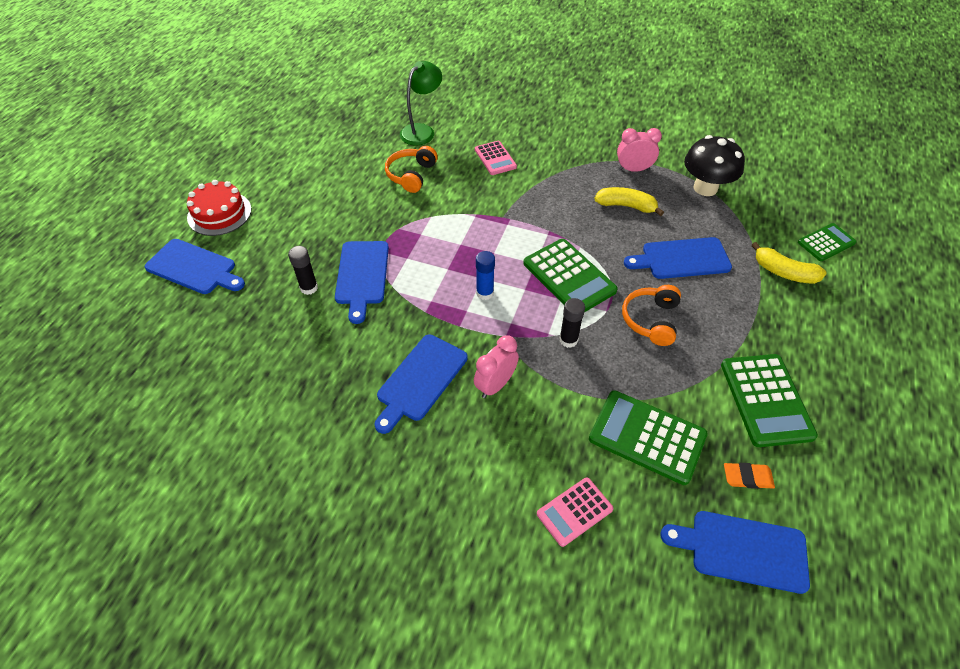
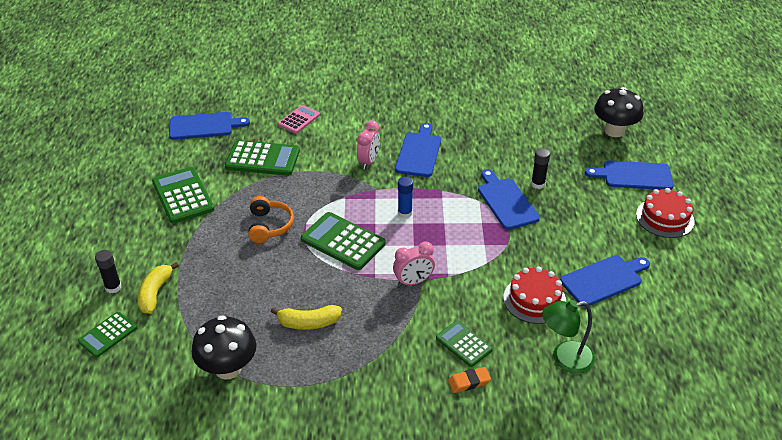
camera: 160 degrees right, 10 degrees down
orange headphones [385,146,438,193] -> red cake [503,267,566,324]
green lamp [400,61,442,145] -> green lamp turned 60 degrees clockwise [542,300,595,374]
pink calculator [475,141,517,175] -> green calculator [436,321,493,367]
black glue stick [559,298,585,348] -> black glue stick moved to [95,250,121,294]
pink clock [617,128,662,172] -> pink clock moved to [393,241,435,286]
blue cutting board [624,237,732,279] -> blue cutting board moved to [560,255,650,307]
orange eraser [724,463,775,489] -> orange eraser moved to [448,367,491,393]
yellow banana [752,242,827,284] -> yellow banana turned 90 degrees counterclockwise [137,262,179,314]
none -> black mushroom [594,87,643,137]

